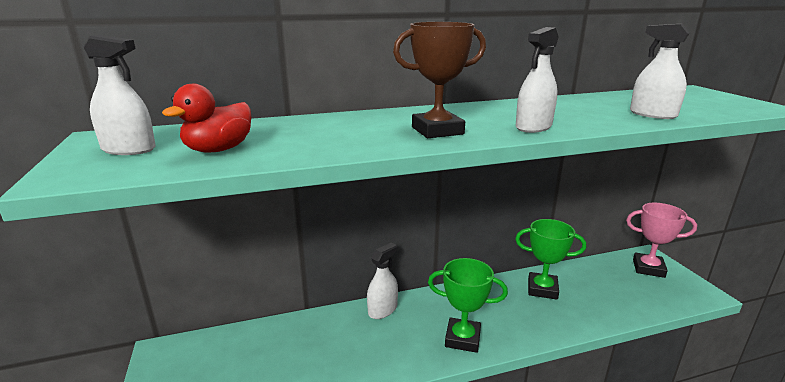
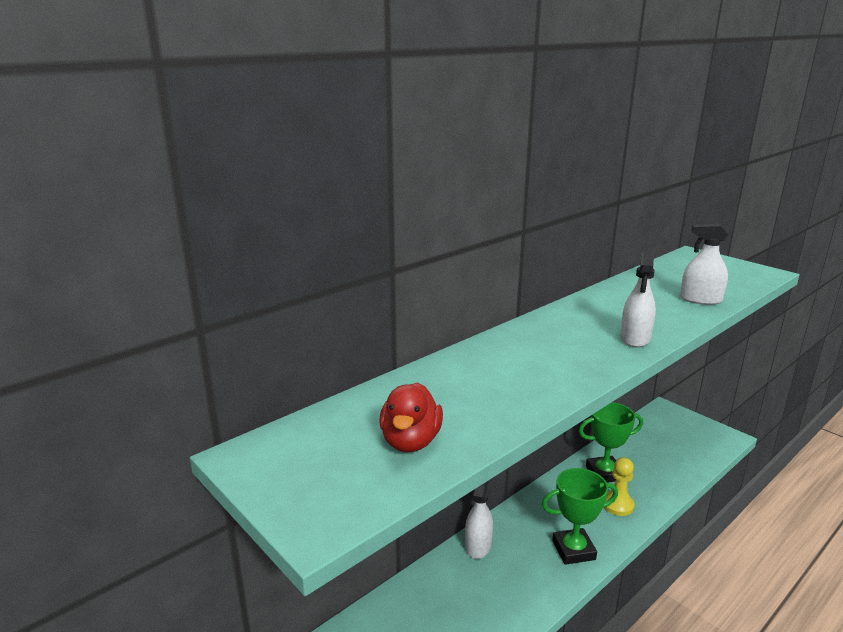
camera: 25 degrees left, 0 degrees up
white spray bottle [83,35,156,155] -> none
brown trophy [393,22,486,138] -> none
pink trophy [626,203,697,278] -> none
none -> yellow pawn [604,457,635,516]

